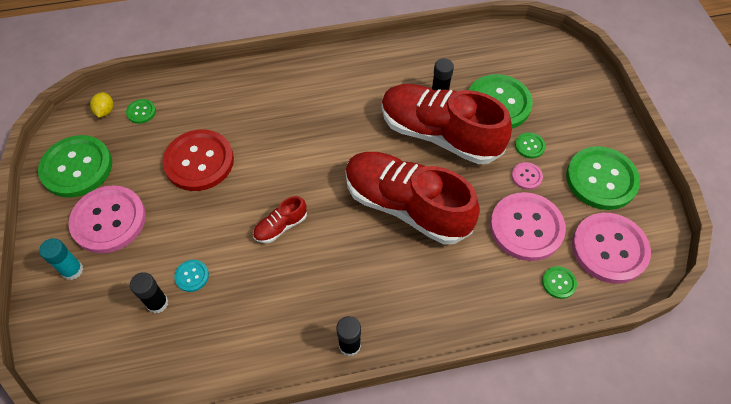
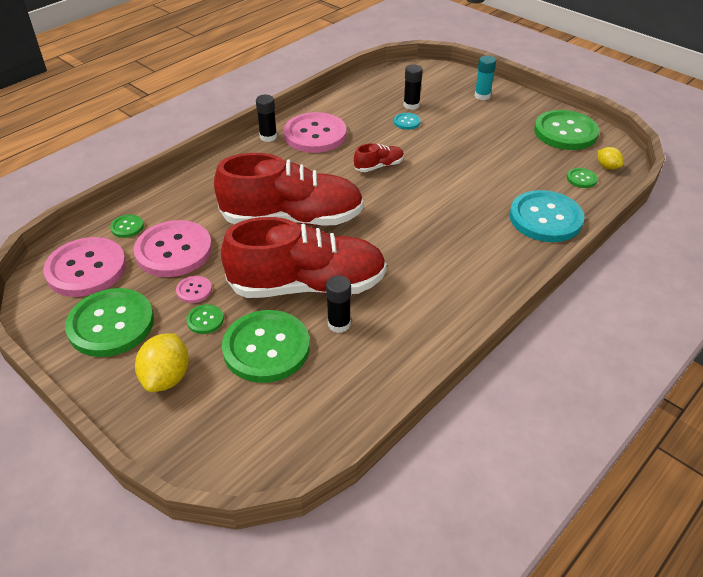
camera: 145 degrees right, 15 degrees down
pink button [68,186,146,254] -> pink button moved to [284,112,347,153]
red button [163,130,234,191] -> none
red shoe [253,196,307,243] -> red shoe turned 45 degrees clockwise [354,143,404,172]
none -> yellow lemon [135,333,189,392]
none -> turquoise button [509,190,584,242]

